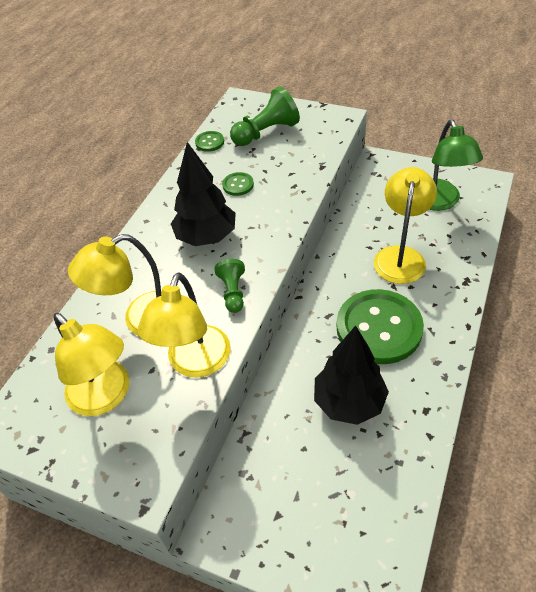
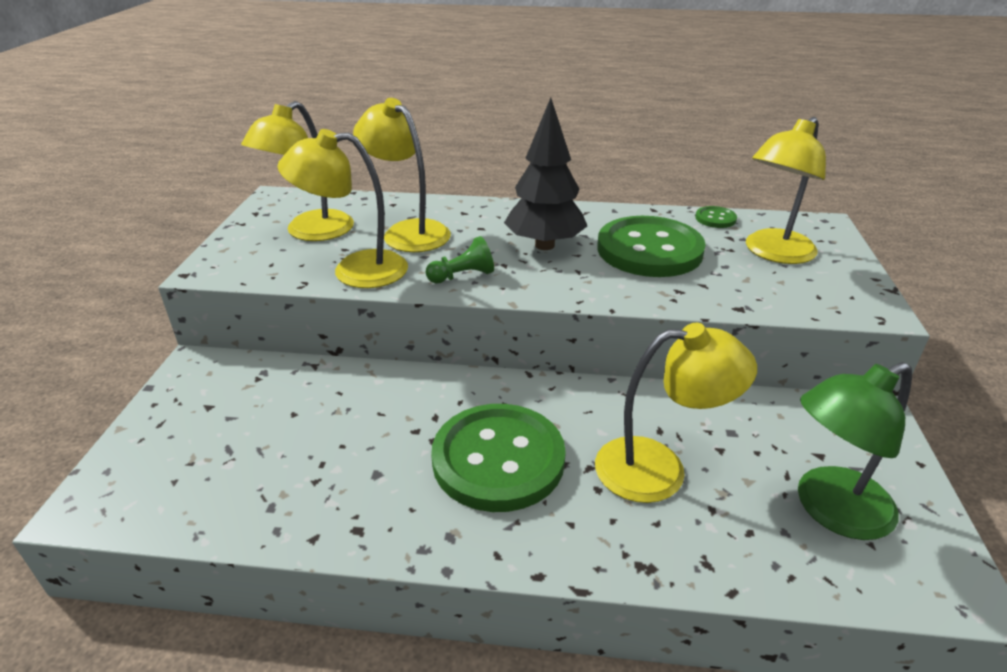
camera: 70 degrees right, 15 degrees down
green button [222,172,254,196] -> green button [597,216,706,277], size x2.43
green pawn [230,87,300,146] -> yellow lamp [746,117,826,264]
black tree [314,326,389,425] -> none

